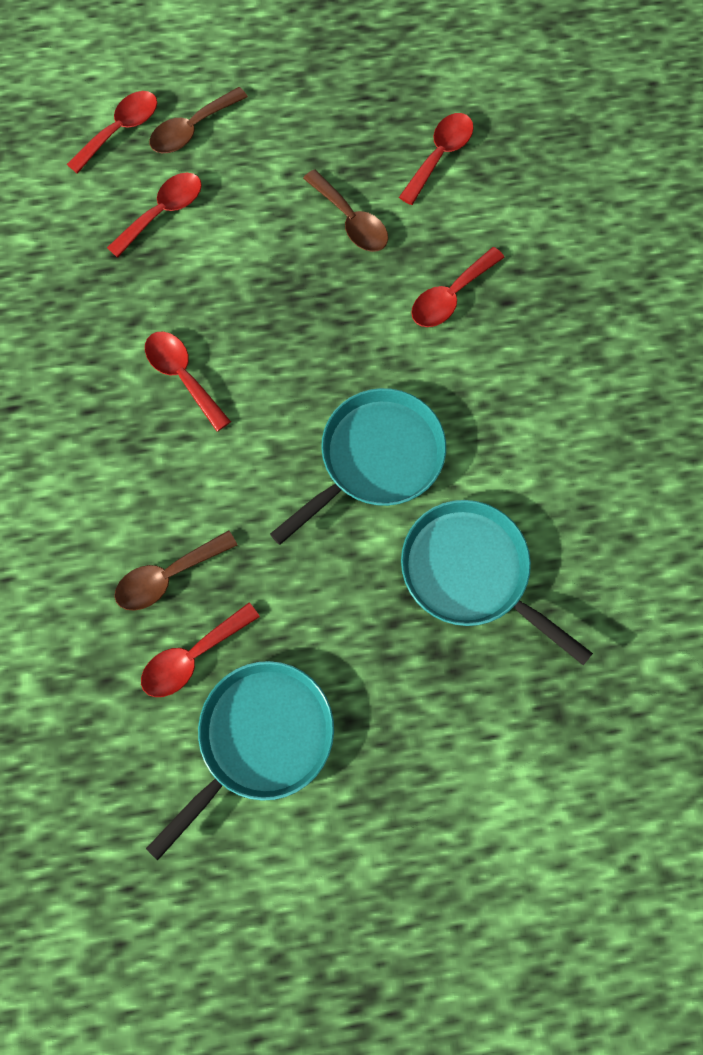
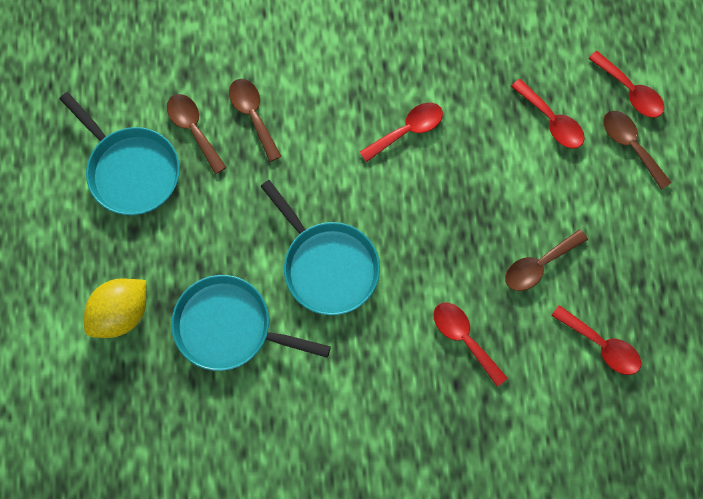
camera: 95 degrees right, 0 degrees up
red spoon [141,603,260,697] -> brown spoon [167,94,227,174]
turquoise pan [401,500,593,665] -> turquoise pan turned 120 degrees counterclockwise [171,275,331,371]
none -> yellow lemon [84,279,146,338]

